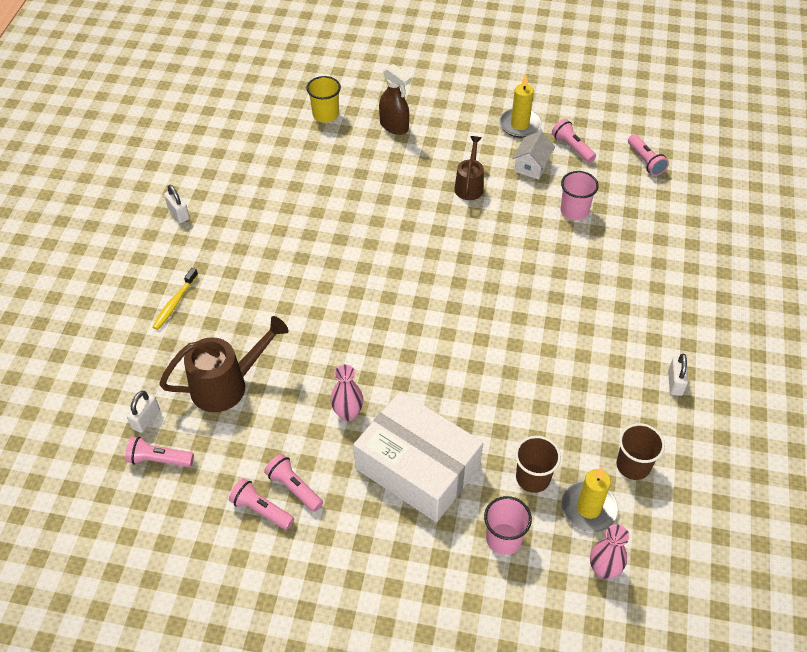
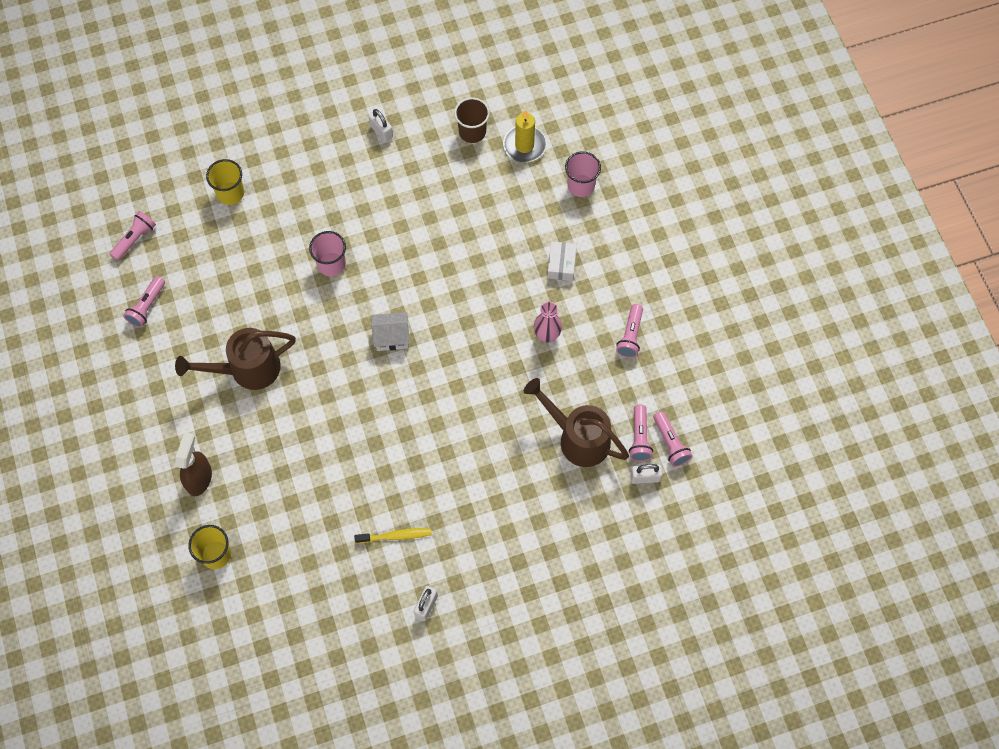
camera: 120 degrees left, 15 degrees up
yellow toothbrush [152,268,198,330] -> yellow toothbrush moved to [354,528,431,543]
pink flashlight [229,478,294,530] -> pink flashlight moved to [629,405,653,461]
white box [353,391,483,522] -> white box [547,241,577,281], size x0.41
brown watering can [454,136,484,200] -> brown watering can [175,328,296,390], size x1.61
yellow candle [499,75,541,138] -> none
white house [512,131,555,180] -> white house moved to [371,312,410,351]
brown cup [515,436,561,493] -> none
pink cup [561,171,599,220] -> pink cup moved to [309,231,346,276]
pink vase [590,524,629,579] -> none
white padlock [668,354,688,396] -> white padlock turned 75 degrees clockwise [368,109,393,142]
none -> yellow cup [206,159,244,205]

